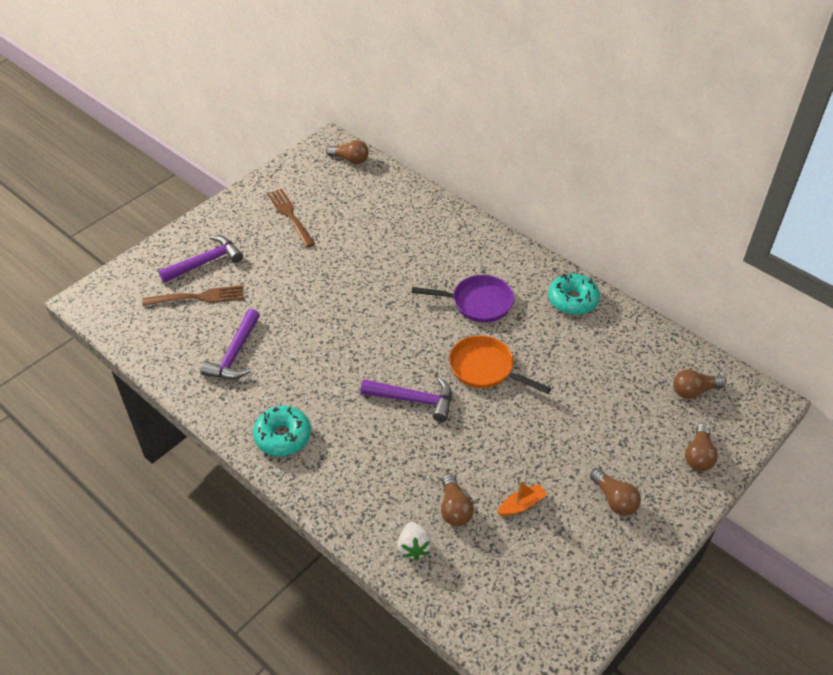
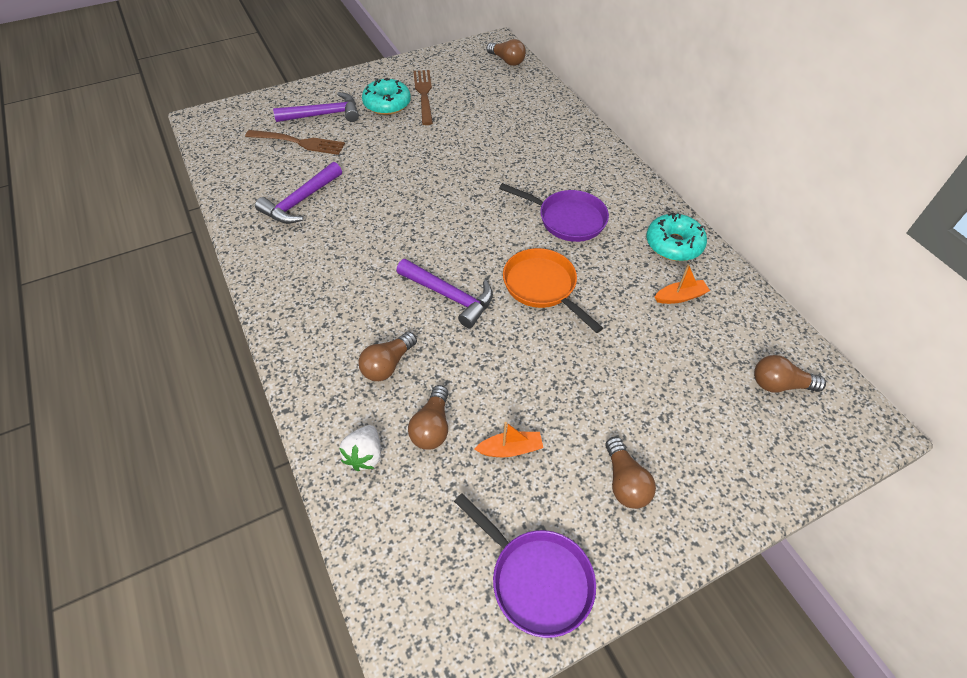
camera: 20 degrees right, 5 degrees up
turquoise donut [253,406,311,456] -> turquoise donut moved to [362,78,411,115]
brown light bulb [685,423,718,471] -> brown light bulb moved to [358,332,417,381]
none -> purple pan [454,493,596,638]
none -> orange boat [655,264,710,304]

